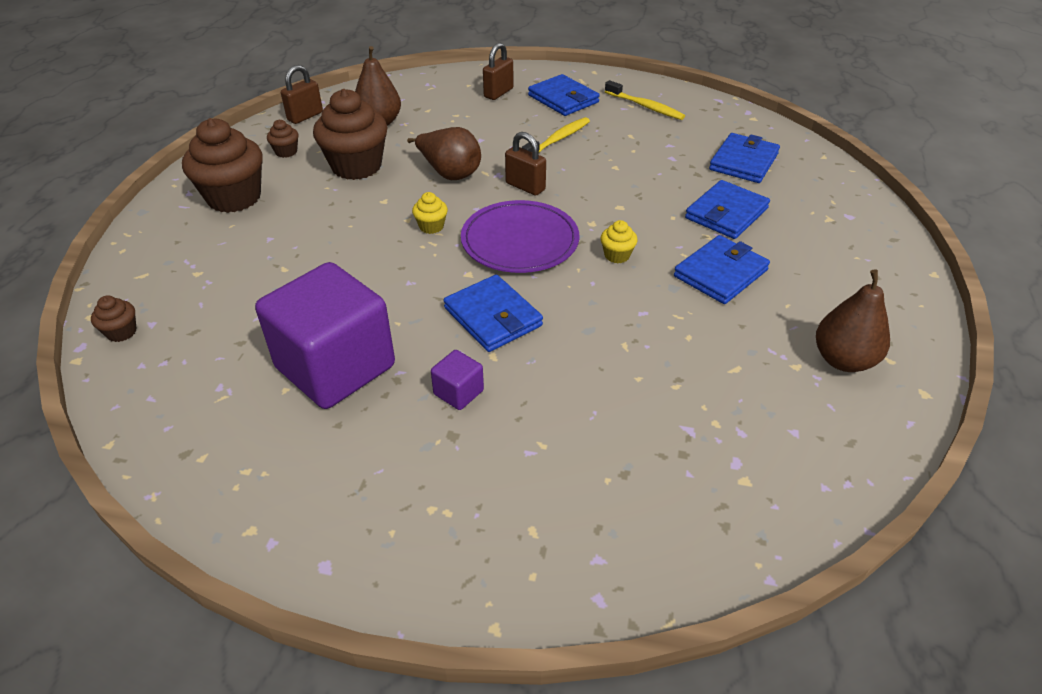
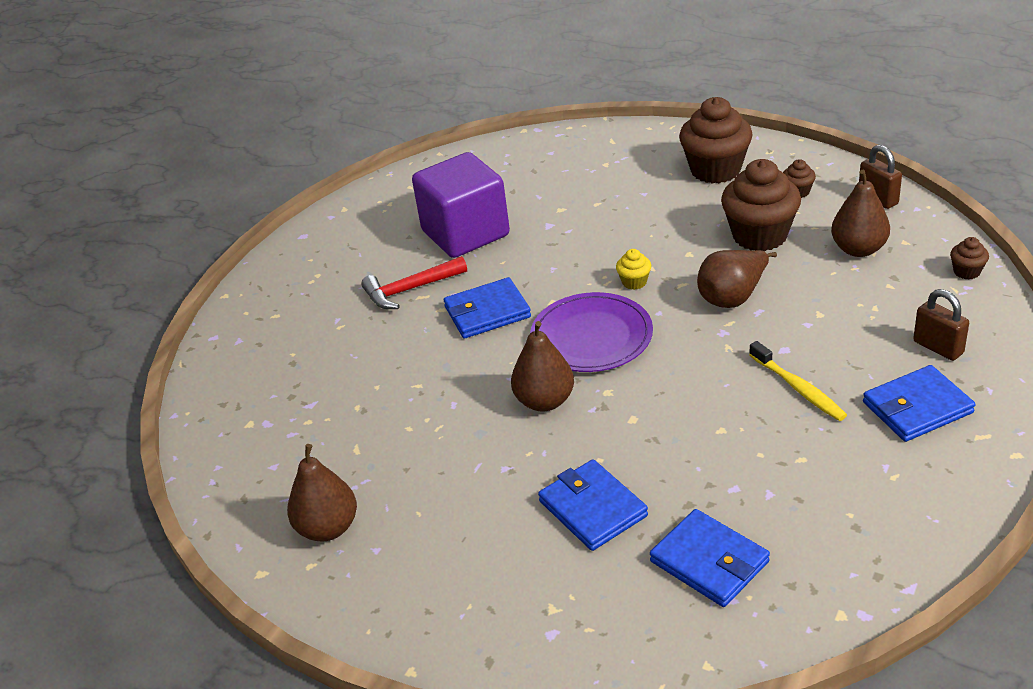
camera: 110 degrees right, 5 degrees down
brown cupcake [91,295,137,342] -> brown cupcake moved to [950,237,989,280]
purple cube [431,350,484,410] -> red hammer [361,256,467,309]
brown padlock [505,132,546,196] -> none
yellow cupcake [601,220,638,263] -> brown pear [511,321,574,412]
yellow toothbrush [605,80,685,120] -> none
blue wallet [674,235,770,304] -> none

